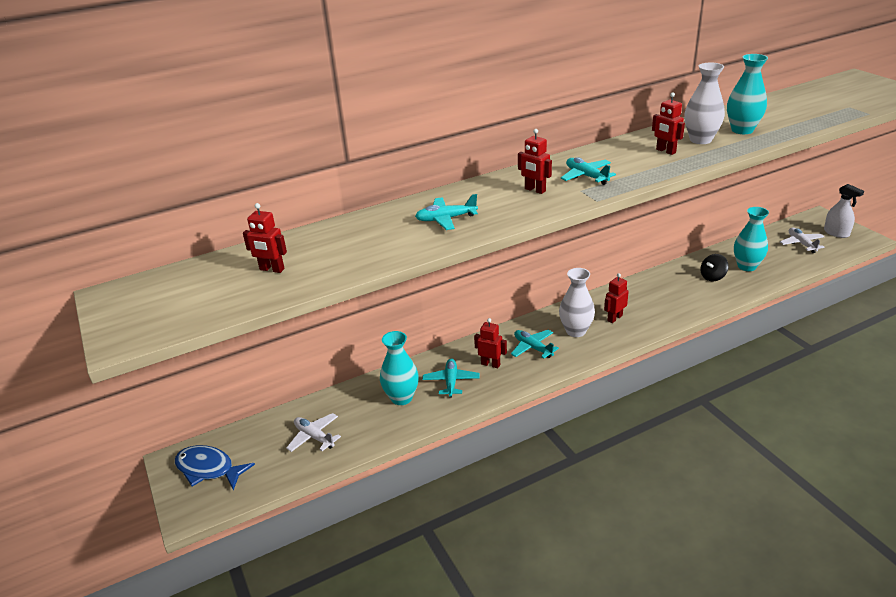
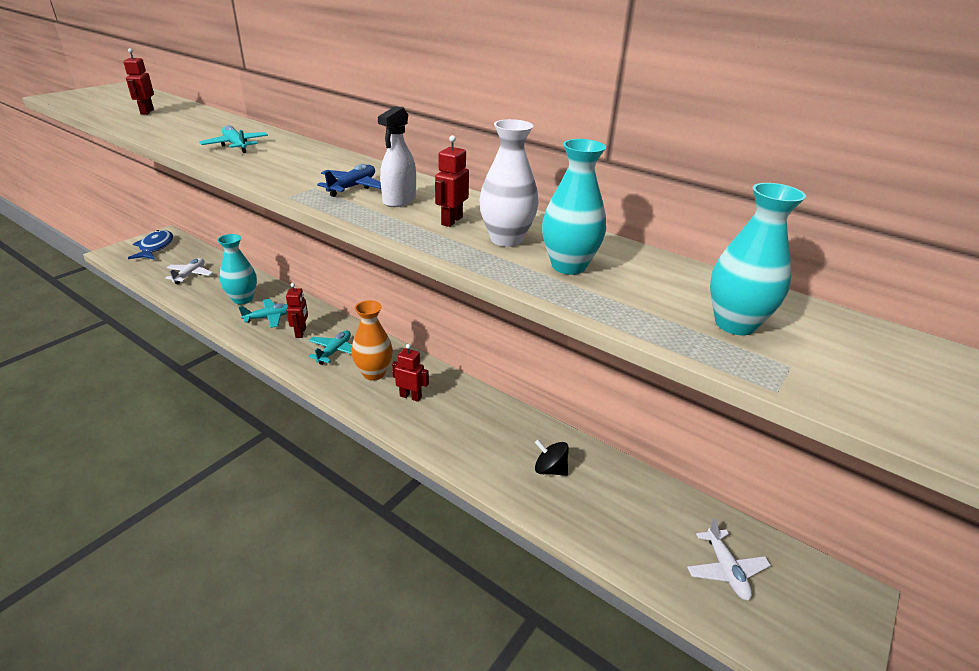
camera: 60 degrees right, 0 degrees up
red robot [518,129,552,194] -> none
white vase [559,268,595,337] -> orange vase [351,300,393,380]
turquoise plane [561,157,616,185] -> blue plane [317,164,381,197]
turquoise vase [734,207,769,271] -> turquoise vase moved to [710,183,806,335]
white plane [780,228,825,253] -> white plane turned 120 degrees clockwise [687,518,771,600]
white spray bottle [824,184,864,238] -> white spray bottle moved to [378,106,416,207]

